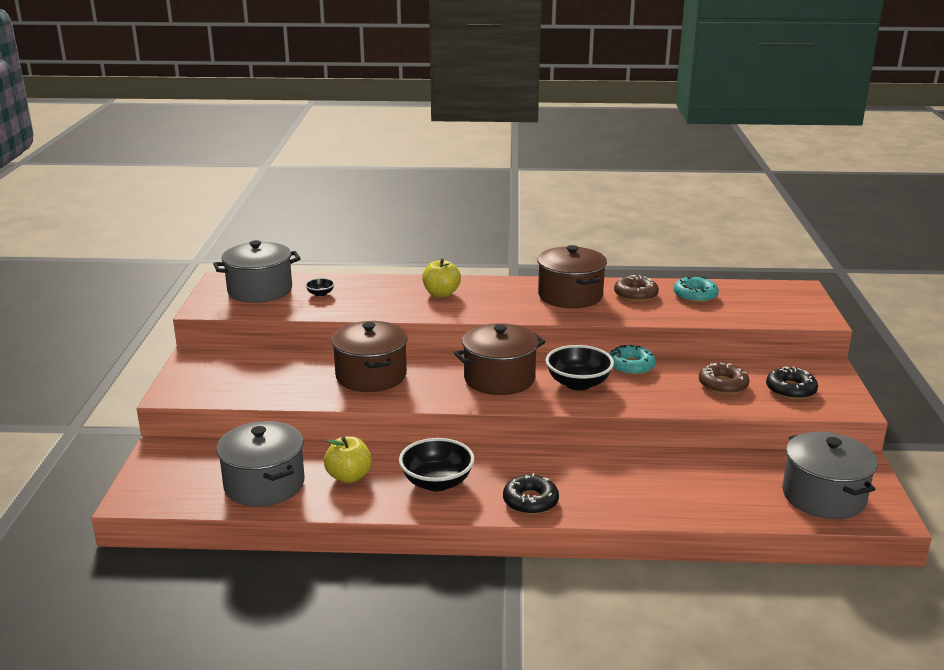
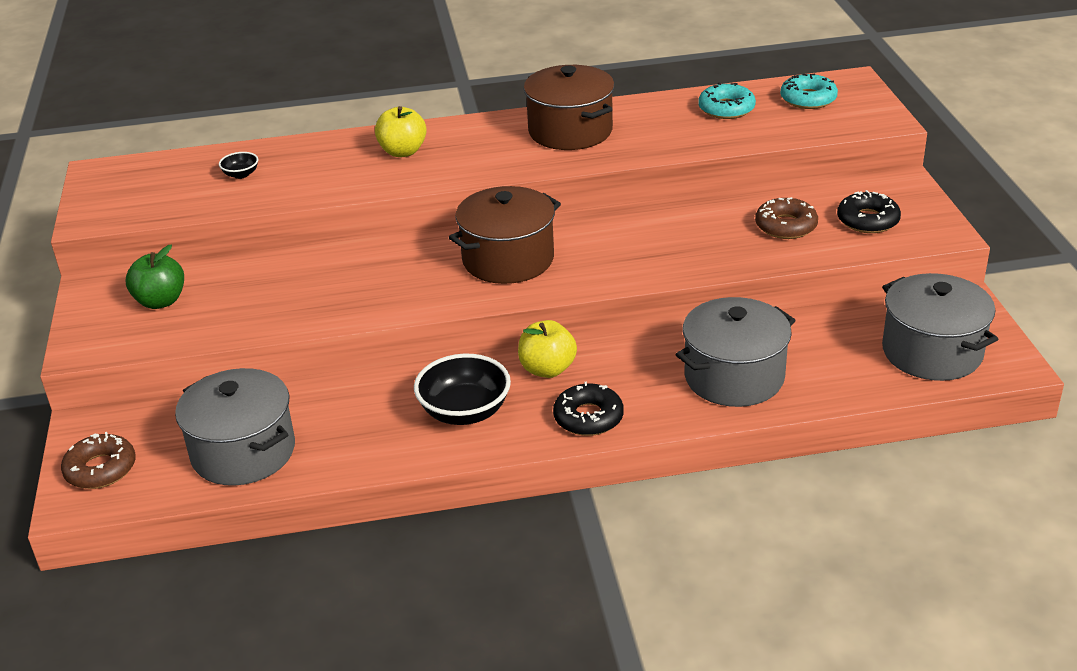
camera: 10 degrees left, 10 degrees up
grey pot [213,240,301,303] -> grey pot moved to [675,297,796,407]
yellow apple [324,436,372,483] -> yellow apple moved to [518,320,577,378]
brown pot [331,321,408,392] -> none
black bowl [545,345,614,391] -> none
turquoise donut [609,345,656,375] -> turquoise donut moved to [780,73,838,109]
brown donut [614,275,659,302] -> brown donut moved to [61,432,136,489]
none -> green apple [126,245,184,309]

